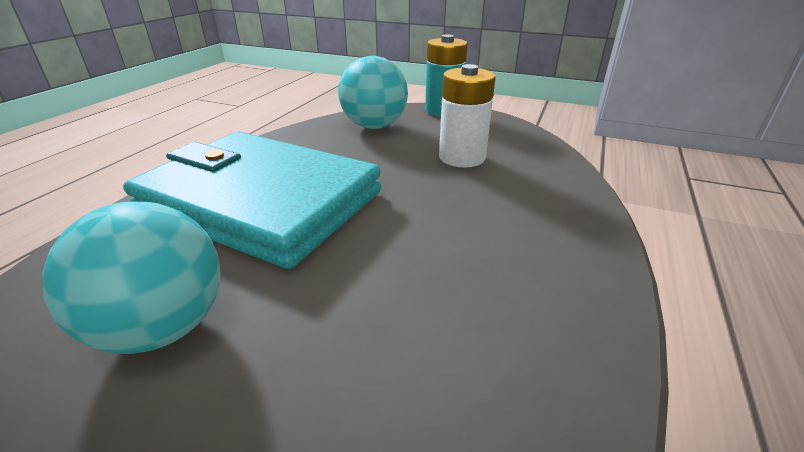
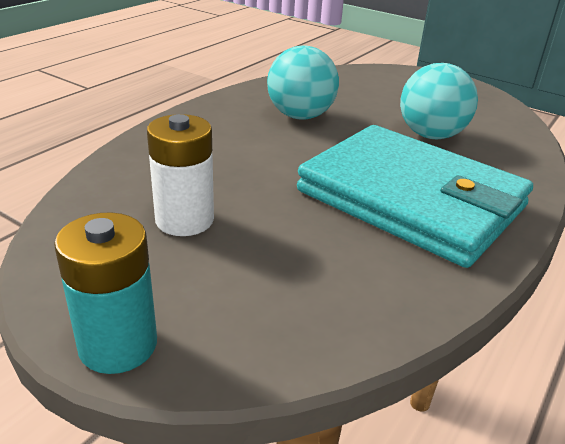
camera: 170 degrees left, 0 degrees up
turquoise ball [338,56,408,129] -> turquoise ball moved to [267,45,339,120]

